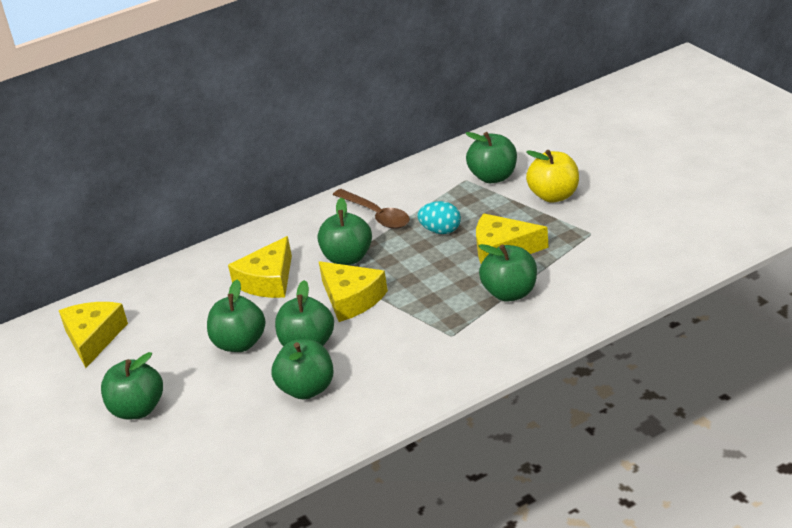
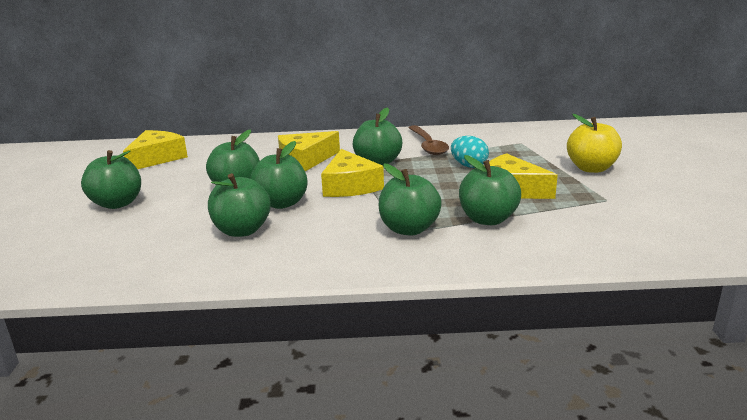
camera: 25 degrees right, 10 degrees down
green apple [465,132,517,183] -> green apple moved to [379,163,442,236]

